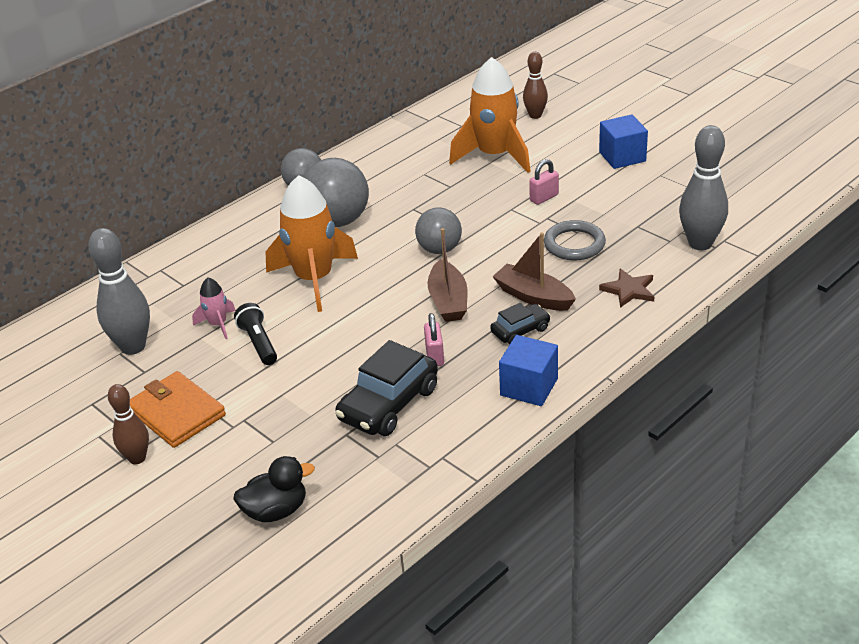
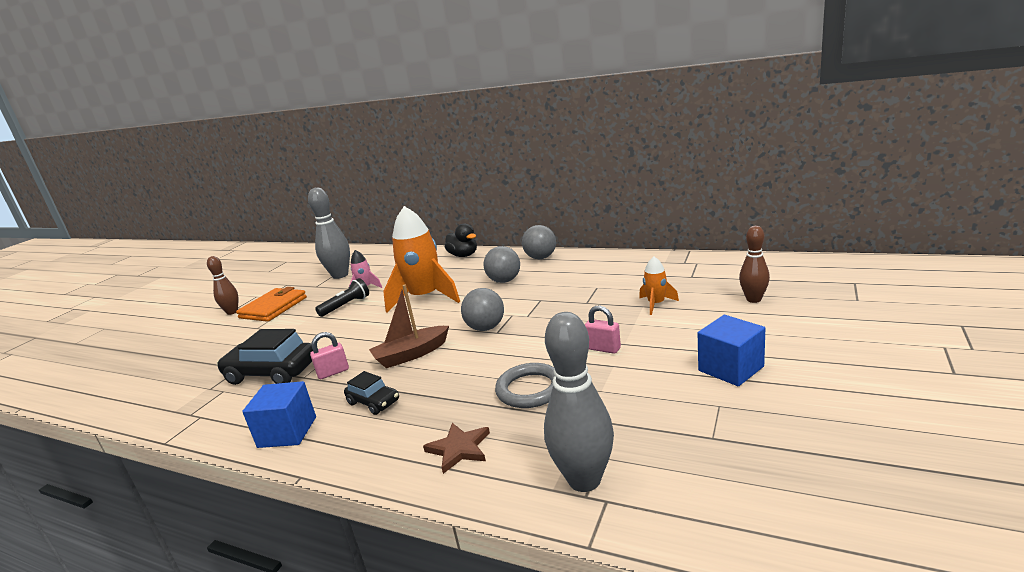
camera: 70 degrees right, 15 degrees down
black duck [233,456,315,522] -> black duck moved to [445,223,477,257]
grey ball [303,158,369,227] -> grey ball [484,246,520,283], size x0.65
orange rocket [449,57,530,173] -> orange rocket [639,257,679,315], size x0.47
brown boat [492,233,576,311] -> none

